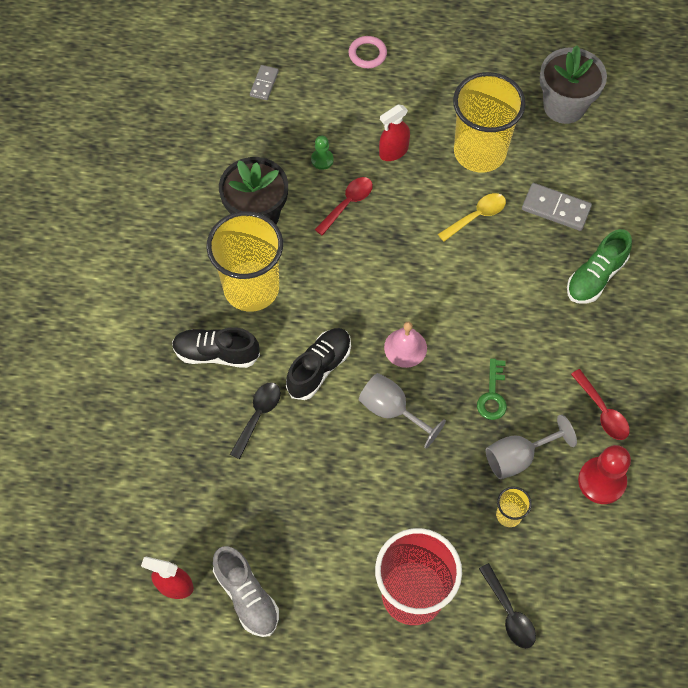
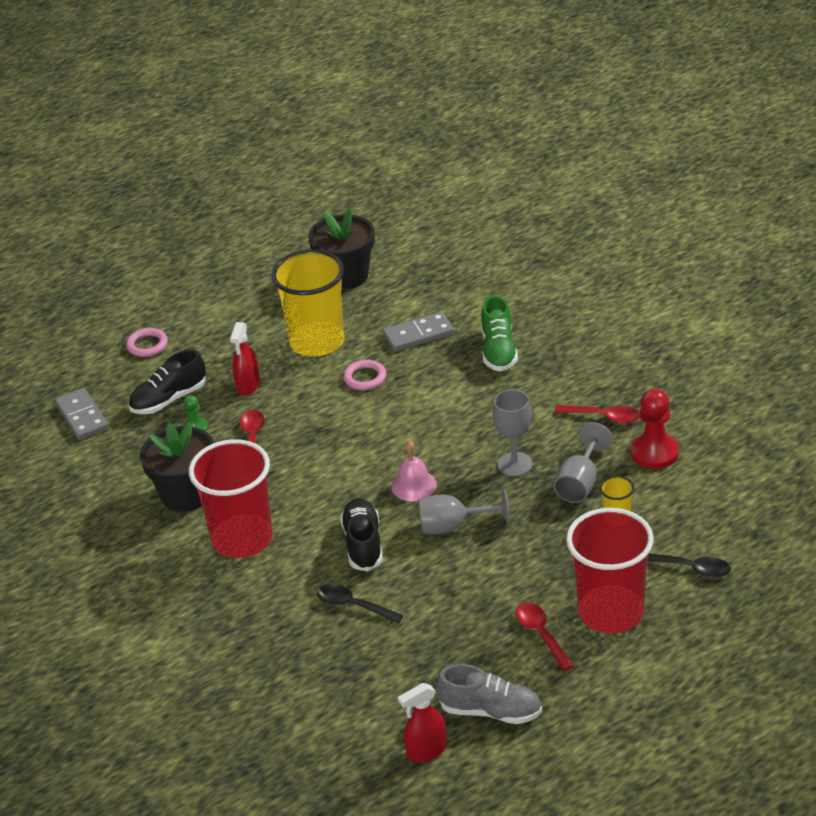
camera: 40 degrees left, 25 degrees down
black shoe [172,327,260,368] -> black shoe moved to [128,349,207,414]
yellow cup [206,211,283,312] -> red cup [189,439,273,558]
black spoon [230,382,281,459] -> black spoon turned 45 degrees counterclockwise [317,584,404,624]
grey domino [250,65,279,100] -> grey domino [55,388,109,440], size x1.59
yellow spoon [438,193,506,241] -> pink ring [343,360,386,390]
green key [477,358,507,420] -> grey goblet [493,389,533,476]
grey flower pot [540,45,607,124] -> black flower pot [308,209,375,290]
none -> red spoon [515,602,574,671]

